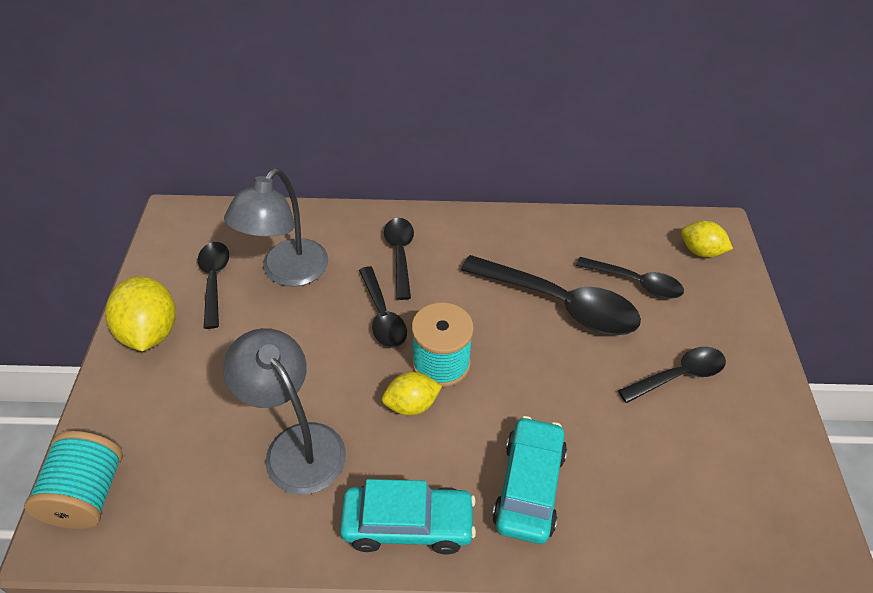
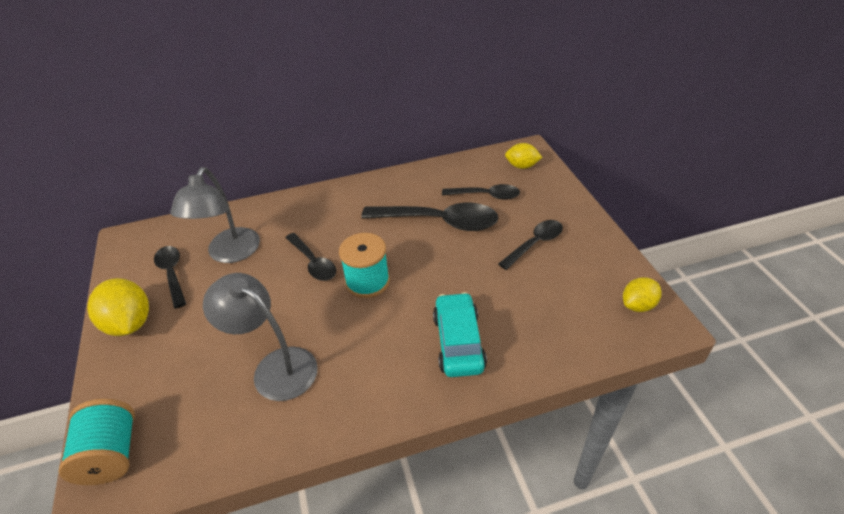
camera: 15 degrees left, 5 degrees down
turquoise car [340,479,476,555] -> none
yellow lemon [382,372,442,415] -> yellow lemon moved to [623,277,662,312]
black spoon [384,218,414,300] -> none

